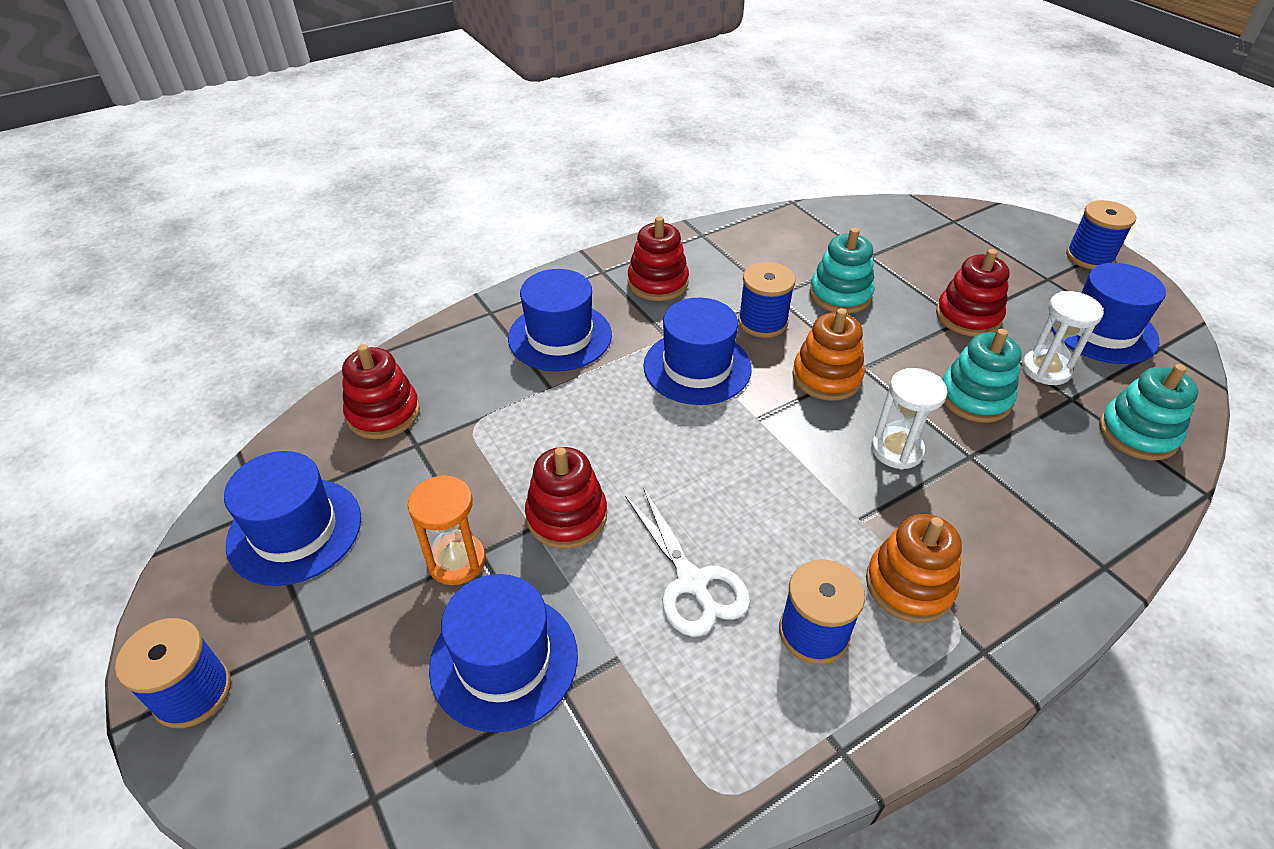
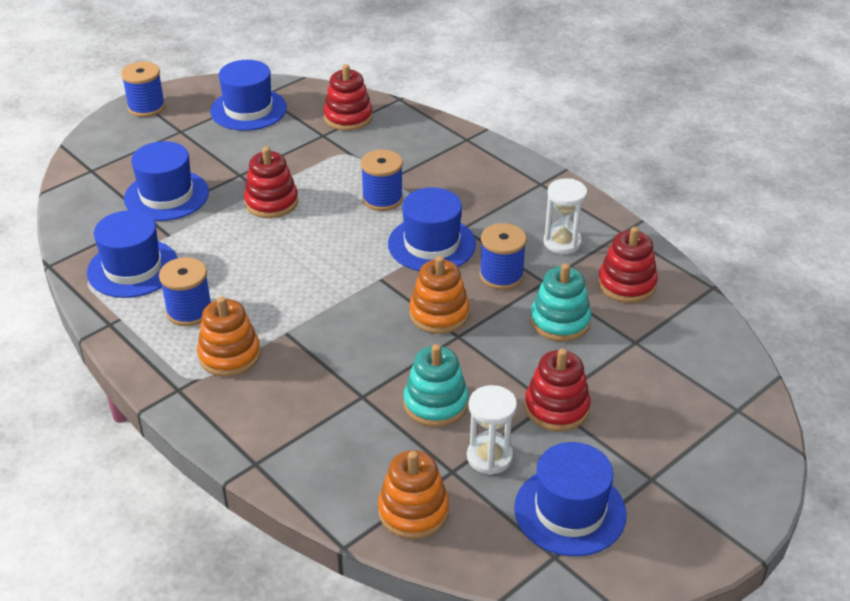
camera: 80 degrees right, 5 degrees down
orange hourglass [408,475,486,585] -> none
blue hat [508,269,612,371] -> blue hat moved to [87,210,178,298]
white scissors [625,487,750,637] -> none
red stacking toy [628,216,689,301] -> red stacking toy moved to [598,227,658,303]
white hourglass [871,368,948,470] -> white hourglass moved to [544,178,587,254]
blue spool [1066,200,1136,269] -> blue spool moved to [361,150,403,211]
turquoise stacking toy [1099,364,1198,461] -> orange stacking toy [378,450,449,539]

